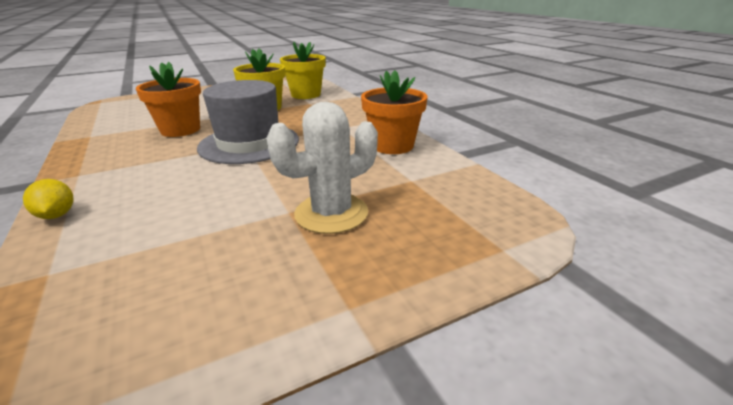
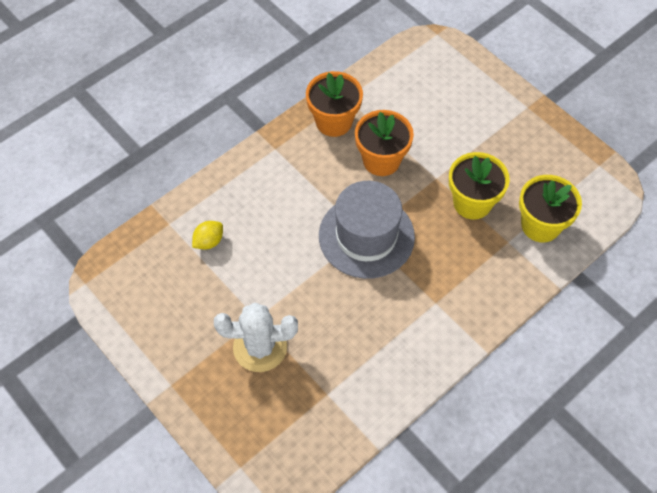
camera: 75 degrees right, 30 degrees up
yellow lemon [23,179,74,219] -> yellow lemon moved to [192,221,223,250]
white cactus [266,102,378,234] -> white cactus turned 45 degrees counterclockwise [214,303,298,372]
orange flower pot [361,70,428,154] -> orange flower pot moved to [306,71,363,137]

